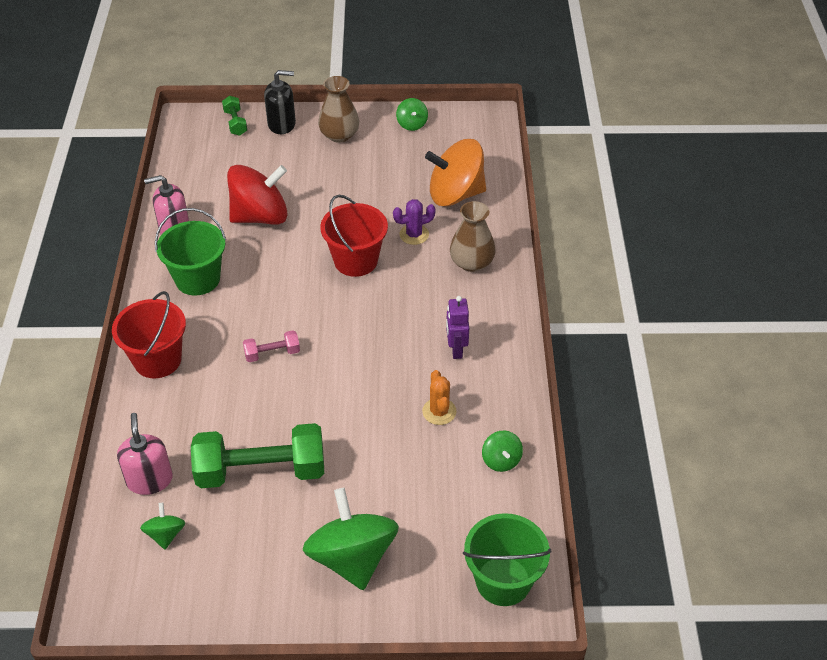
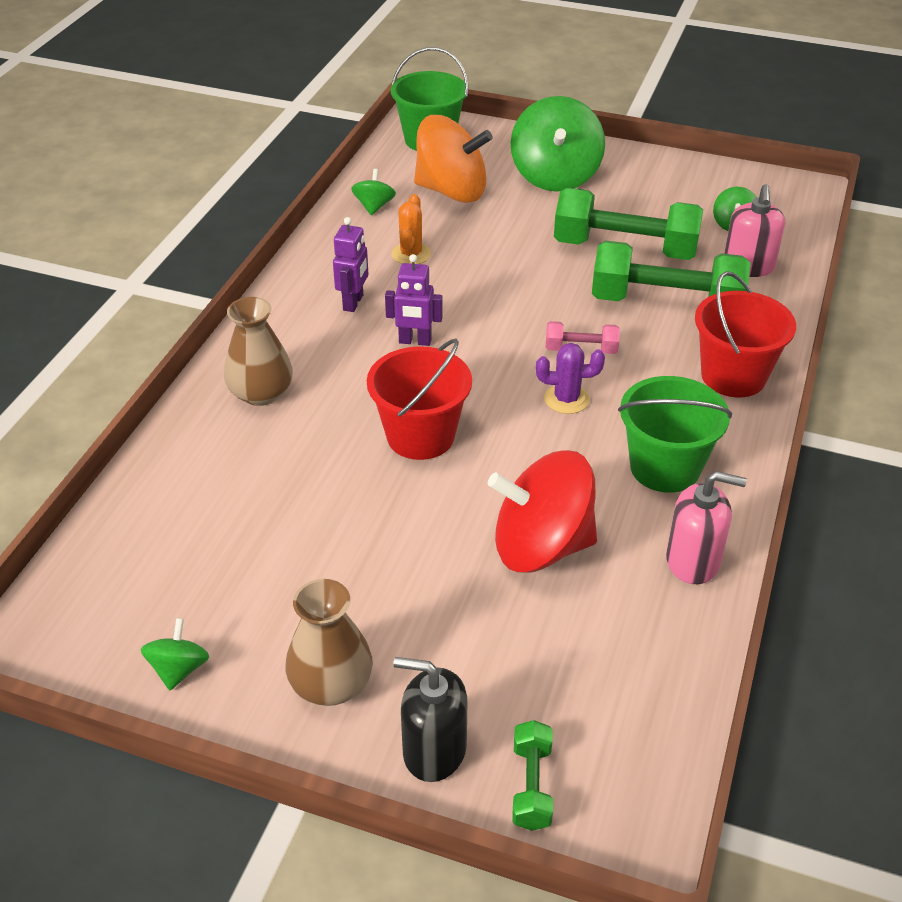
camera: 160 degrees left, 5 degrees down
purple cactus [393,199,436,245] -> purple cactus moved to [536,343,605,414]
orange spinning top [425,139,486,206] -> orange spinning top moved to [414,115,493,203]
none -> purple robot [385,254,443,346]
none -> green dumbbell [592,241,751,301]

